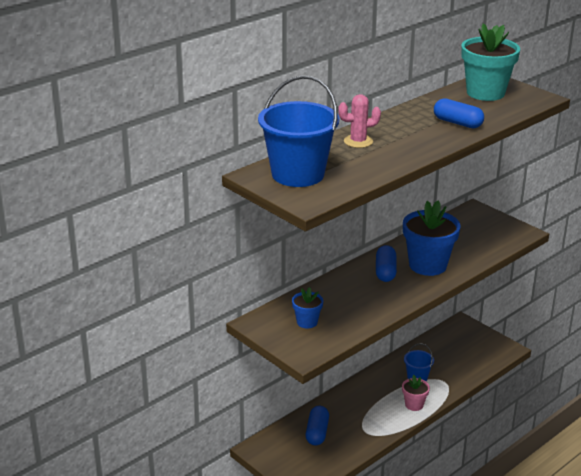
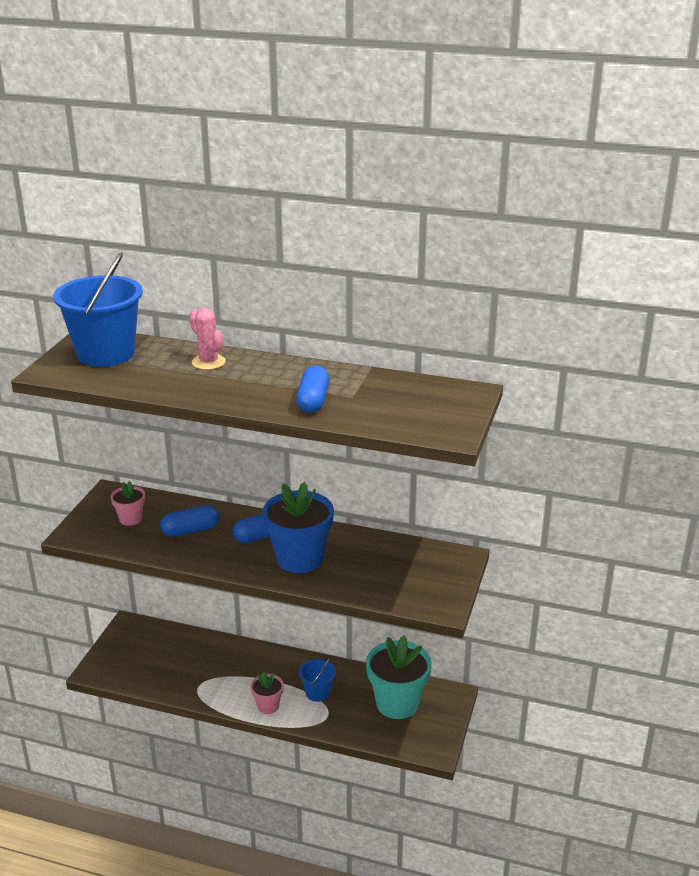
camera: 60 degrees right, 0 degrees up
blue flower pot [292,287,323,328] -> pink flower pot [111,481,145,526]
blue capsule [306,406,329,445] -> blue capsule moved to [160,505,220,537]
turquoise flower pot [461,23,520,101] -> turquoise flower pot moved to [366,636,432,719]

